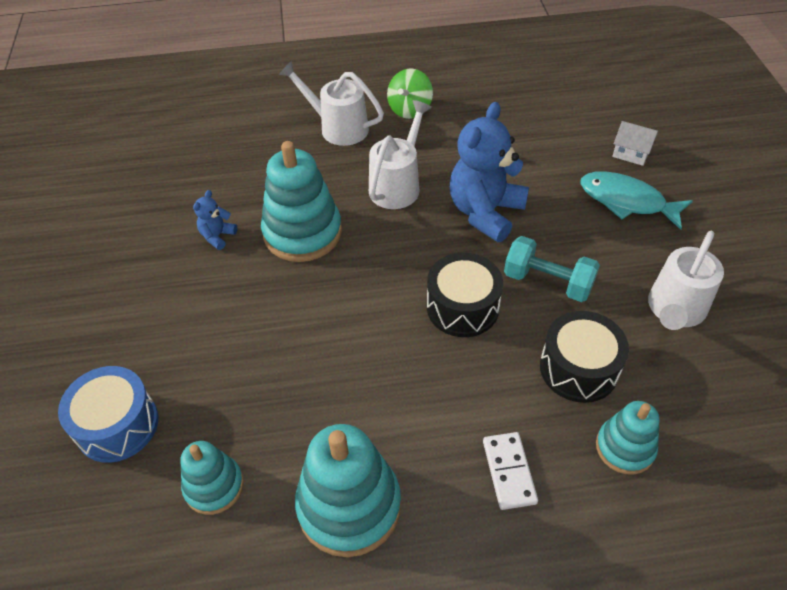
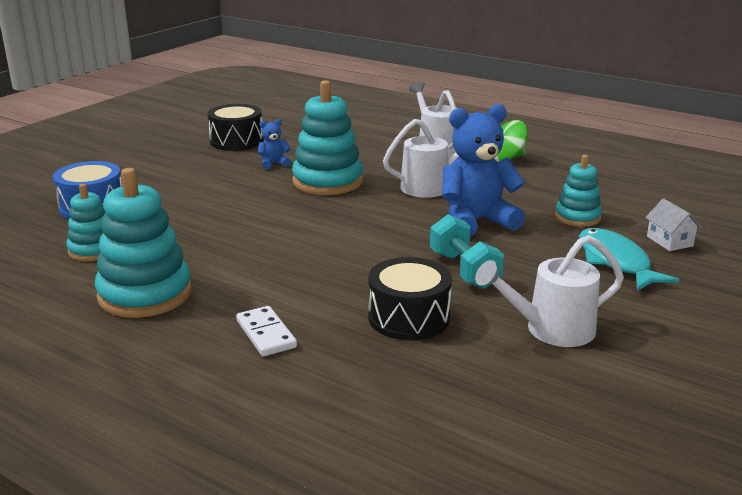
camera: 40 degrees right, 25 degrees down
black drum [427,253,503,337] -> black drum moved to [207,104,263,151]
white domino [483,432,538,510] -> white domino turned 60 degrees counterclockwise [236,306,297,356]
turquoise stacking toy [596,401,660,475] -> turquoise stacking toy moved to [555,155,602,227]

